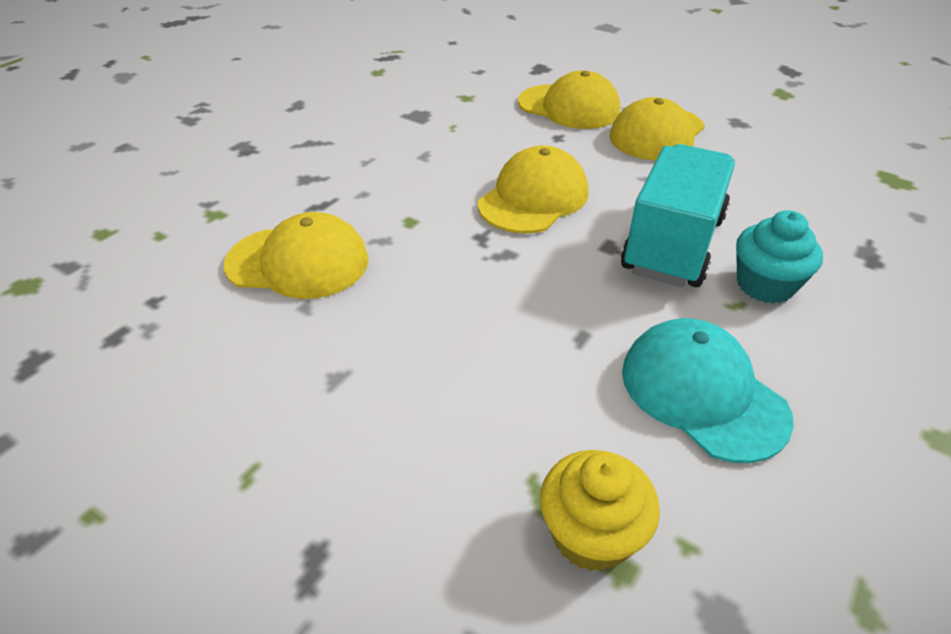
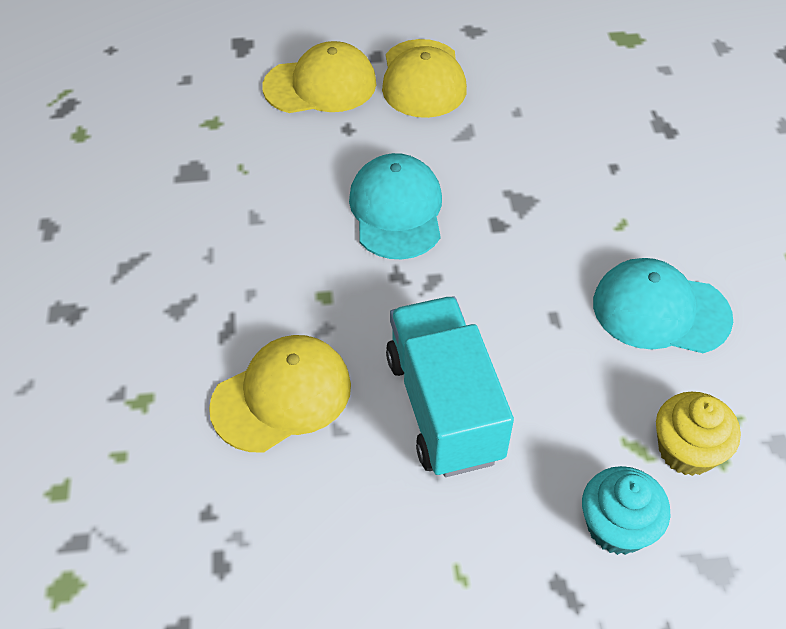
camera: 40 degrees left, 10 degrees up
yellow cap [478,145,588,233] -> turquoise cap [349,153,442,259]
turquoise truck [621,144,735,287] -> turquoise truck moved to [386,296,514,477]
turquoise cupcake [736,210,823,304] -> turquoise cupcake moved to [582,466,671,555]

